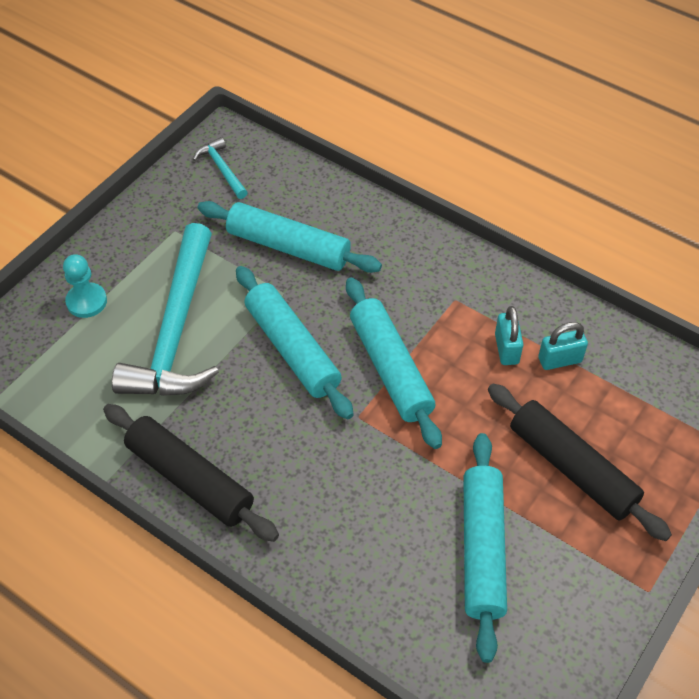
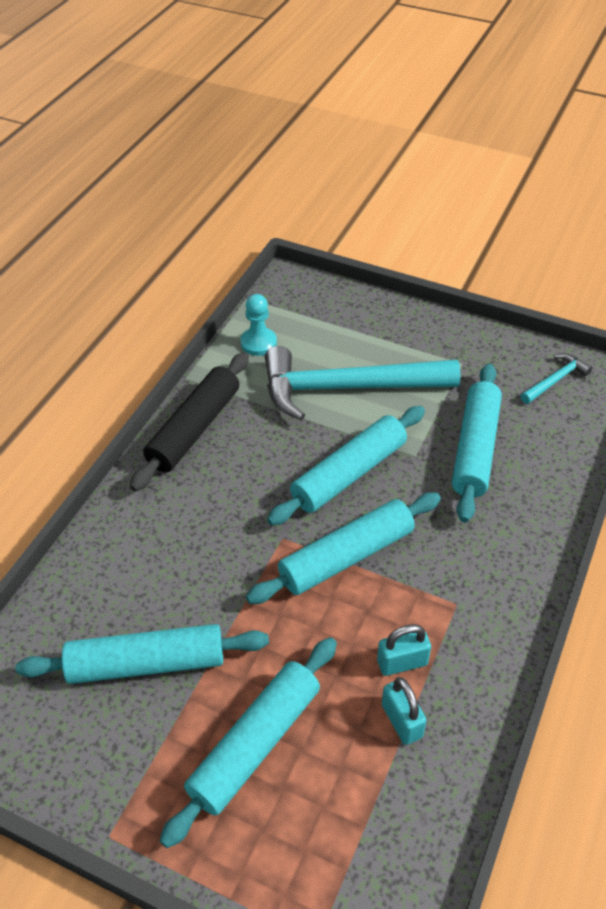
camera: 80 degrees right, 5 degrees down
turquoise pawn [63,254,107,318] -> turquoise pawn moved to [241,294,277,356]
black rolling pin [488,384,672,541] -> turquoise rolling pin [160,637,337,848]

